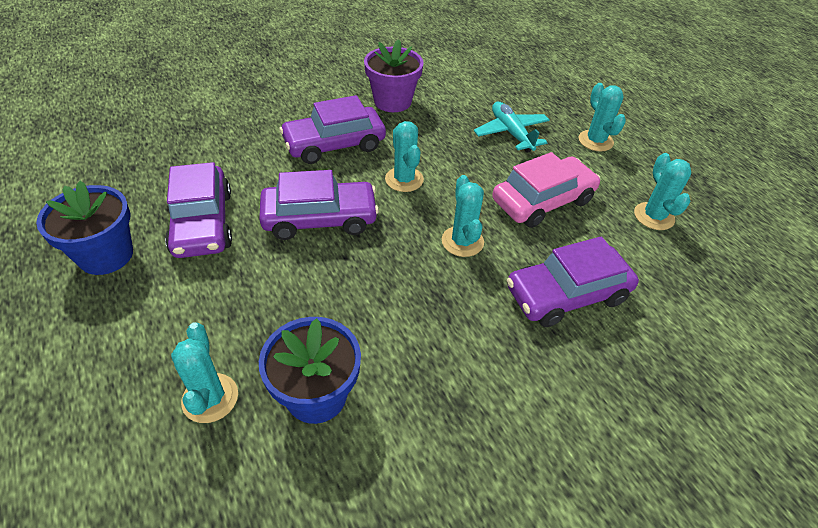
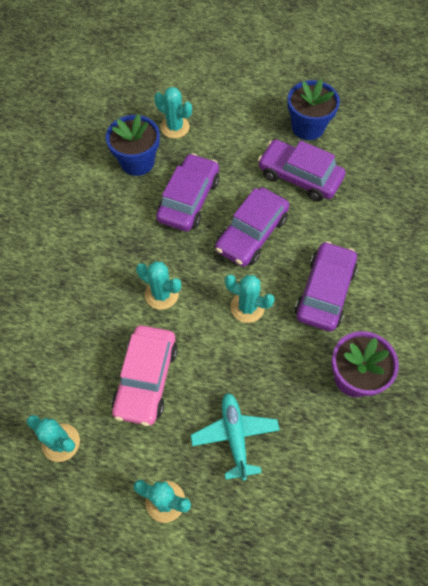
camera: 135 degrees right, 15 degrees up
turquoise plane [474,102,550,153] -> turquoise plane turned 120 degrees counterclockwise [190,393,280,481]
purple car [507,237,639,327] -> purple car moved to [156,153,219,231]

